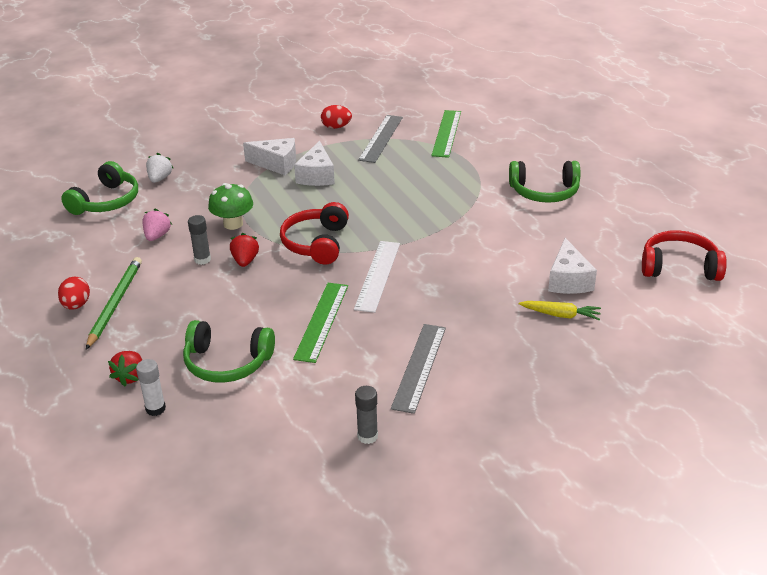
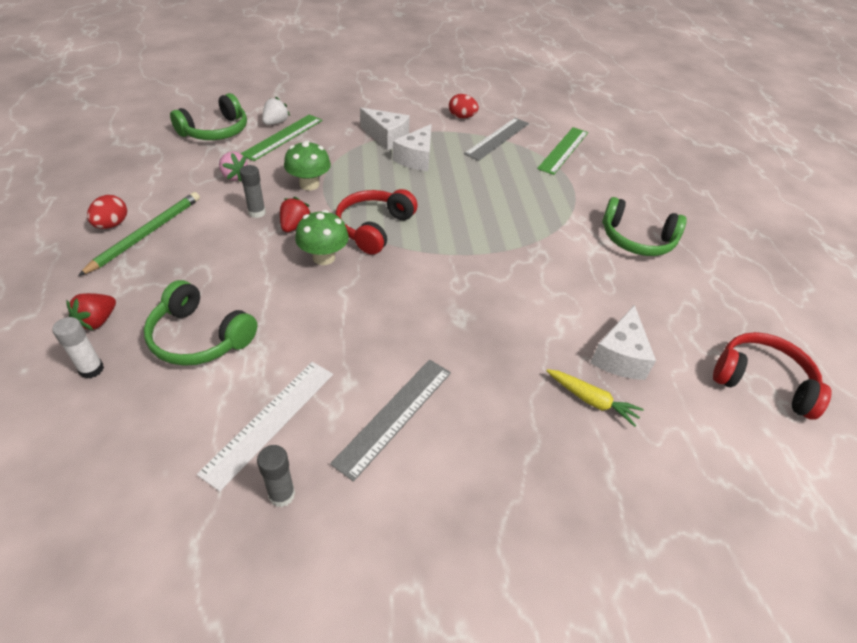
camera: 15 degrees right, 10 degrees up
pink strawberry [142,209,172,241] -> pink strawberry turned 105 degrees clockwise [219,152,248,181]
green ruler [293,283,348,363] -> green ruler moved to [240,114,322,161]
white ruler [354,241,400,313] -> white ruler moved to [197,362,333,492]
none -> green mushroom [295,210,349,265]

